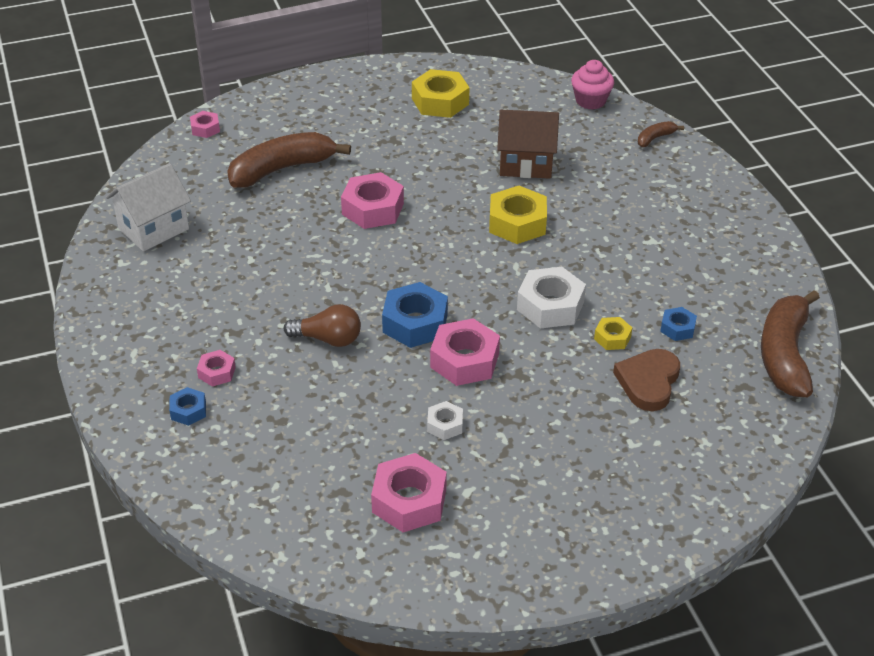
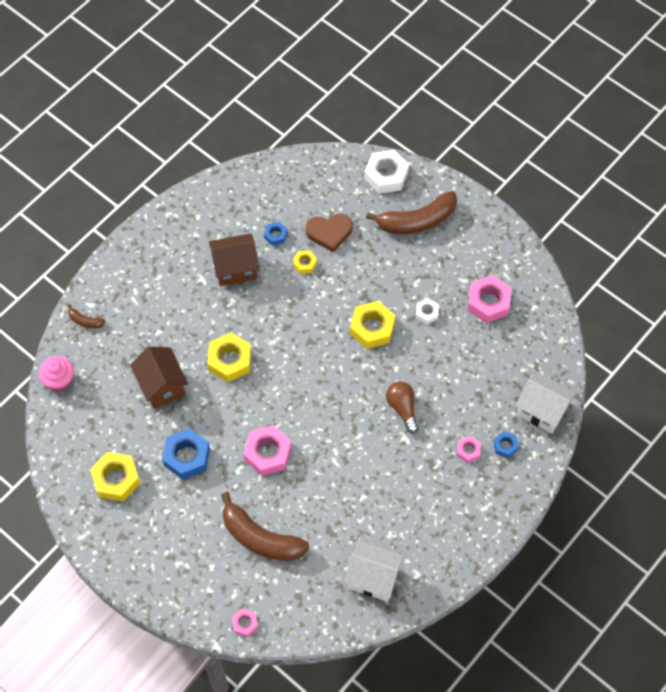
camera: 120 degrees left, 20 degrees up
blue nut [382,282,448,348] -> blue nut moved to [162,428,210,480]
pink nut [430,318,500,386] -> yellow nut [350,301,395,349]
white nut [517,267,586,328] -> white nut moved to [365,150,409,194]
brown banana [761,290,820,397] -> brown banana moved to [366,191,457,234]
none -> brown house [209,233,259,286]
none -> white house [516,371,576,434]

